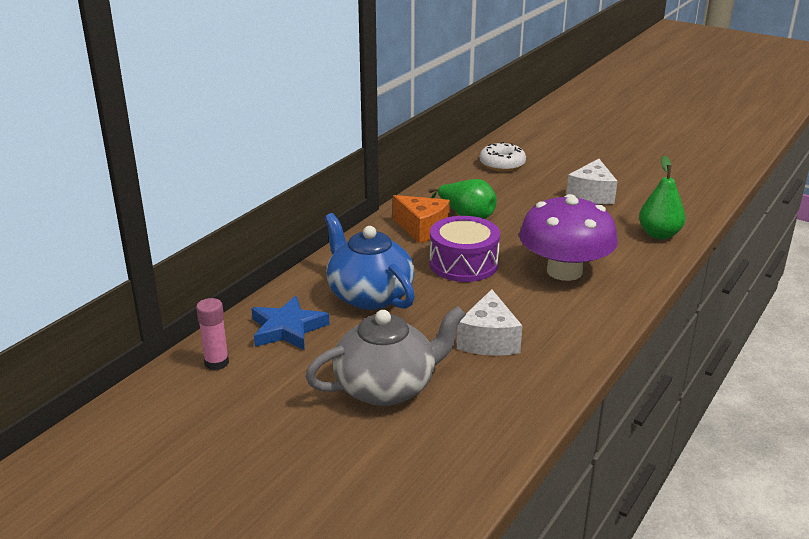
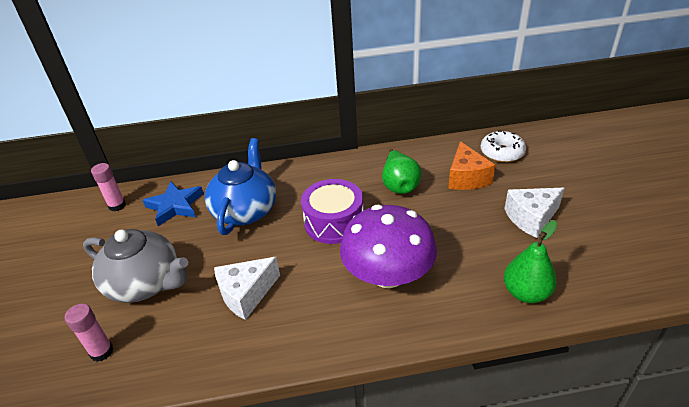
camera: 50 degrees right, 10 degrees up
orange cheese [393,195,450,244] -> orange cheese moved to [448,141,496,190]
none -> pink glue stick [65,304,114,362]

